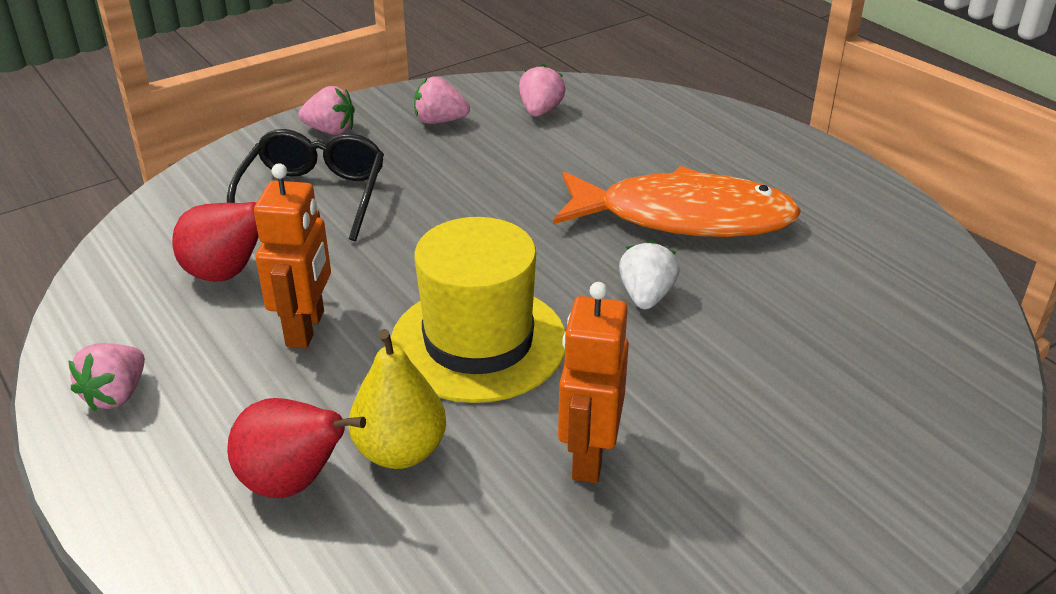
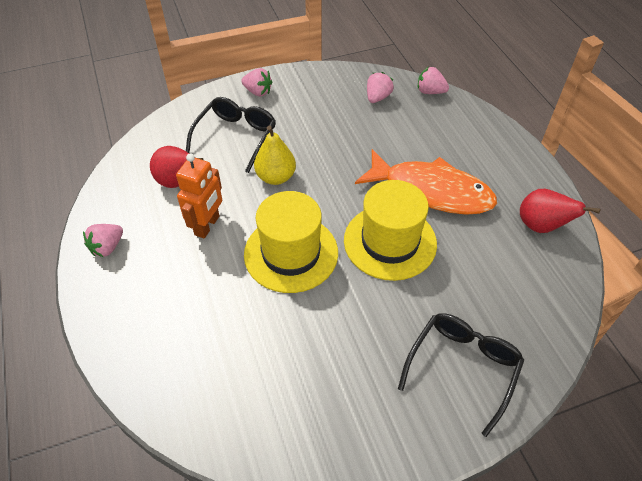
camera: 15 degrees right, 15 degrees up
red pear [227,398,366,498] -> red pear moved to [520,189,601,233]
yellow pear [349,329,446,469] -> yellow pear moved to [254,126,296,185]
pink strawberry [414,76,470,124] -> pink strawberry moved to [418,67,449,94]
orange robot [558,282,629,483] -> none
white strawberry [619,240,680,309] -> yellow hat [344,180,437,281]
none -> black glasses [398,313,524,437]

